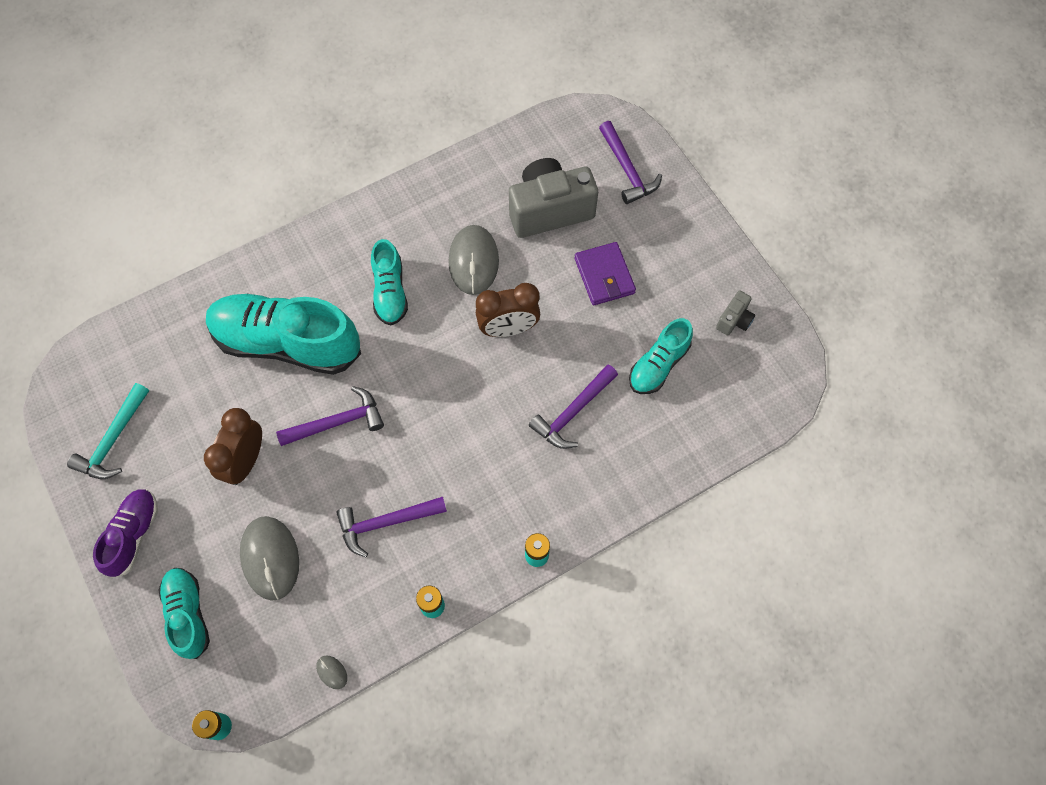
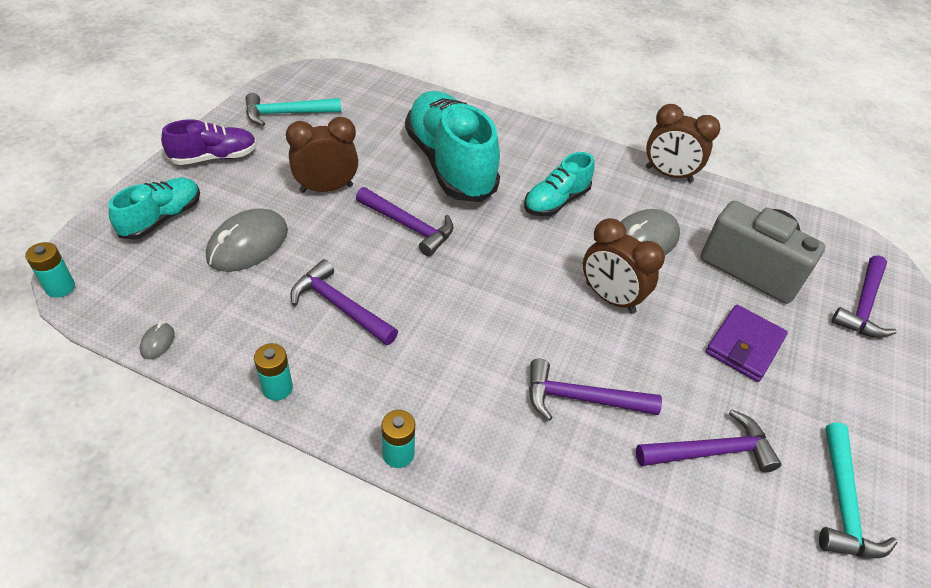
camera: 50 degrees right, 20 degrees down
turquoise shoe [629,318,693,394] -> purple hammer [636,409,781,473]
grey camera [716,290,755,335] -> turquoise hammer [819,423,898,558]
none -> brown clock [646,104,720,182]

